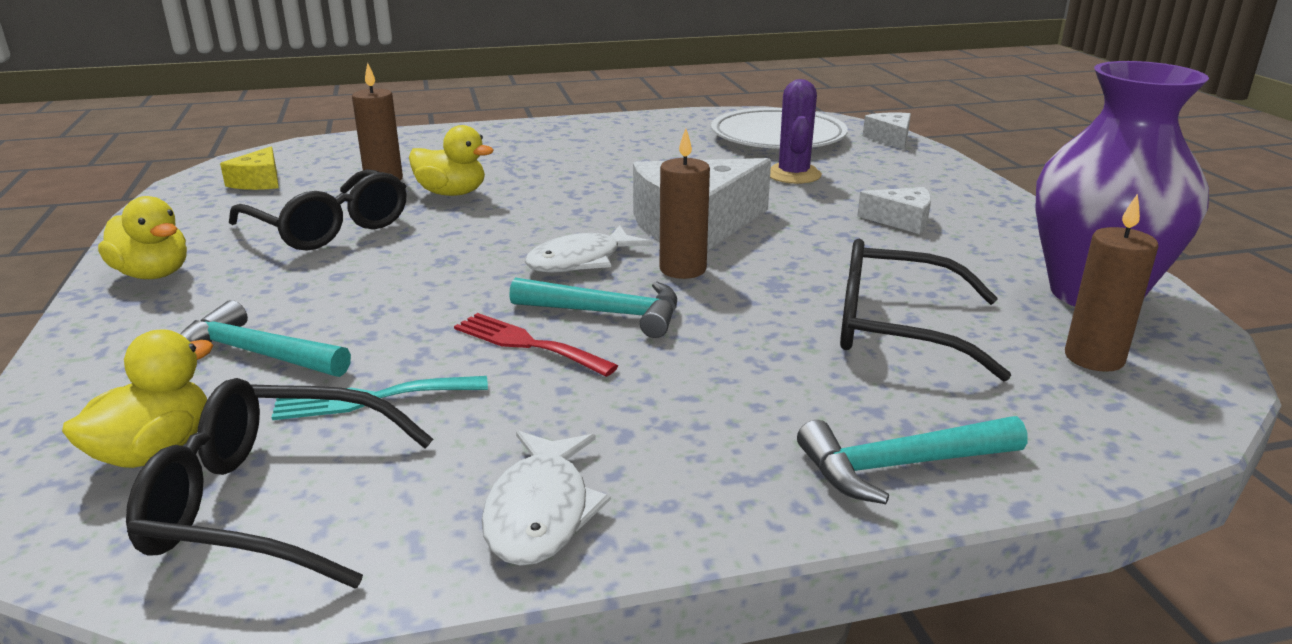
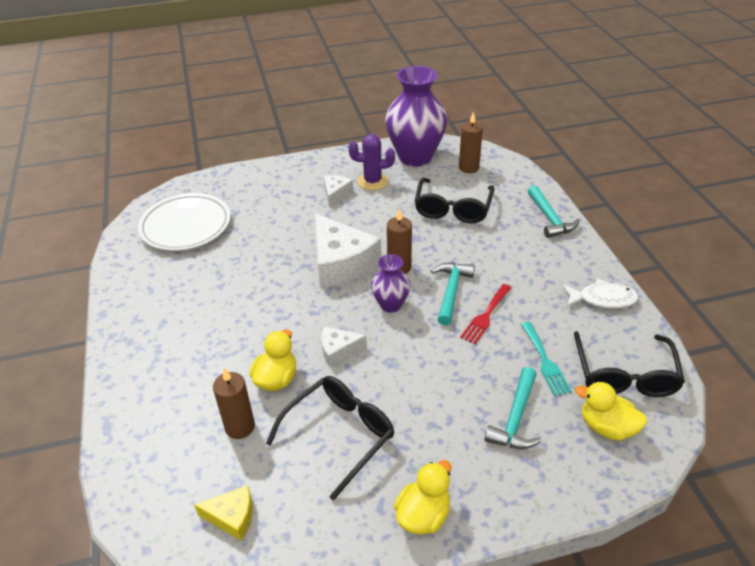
camera: 90 degrees left, 15 degrees up
white fish [525,225,653,273] -> purple vase [371,254,410,313]
purple cactus [770,79,822,184] -> purple cactus moved to [349,134,395,190]
white cheese [863,112,911,150] -> white cheese moved to [321,327,367,367]

